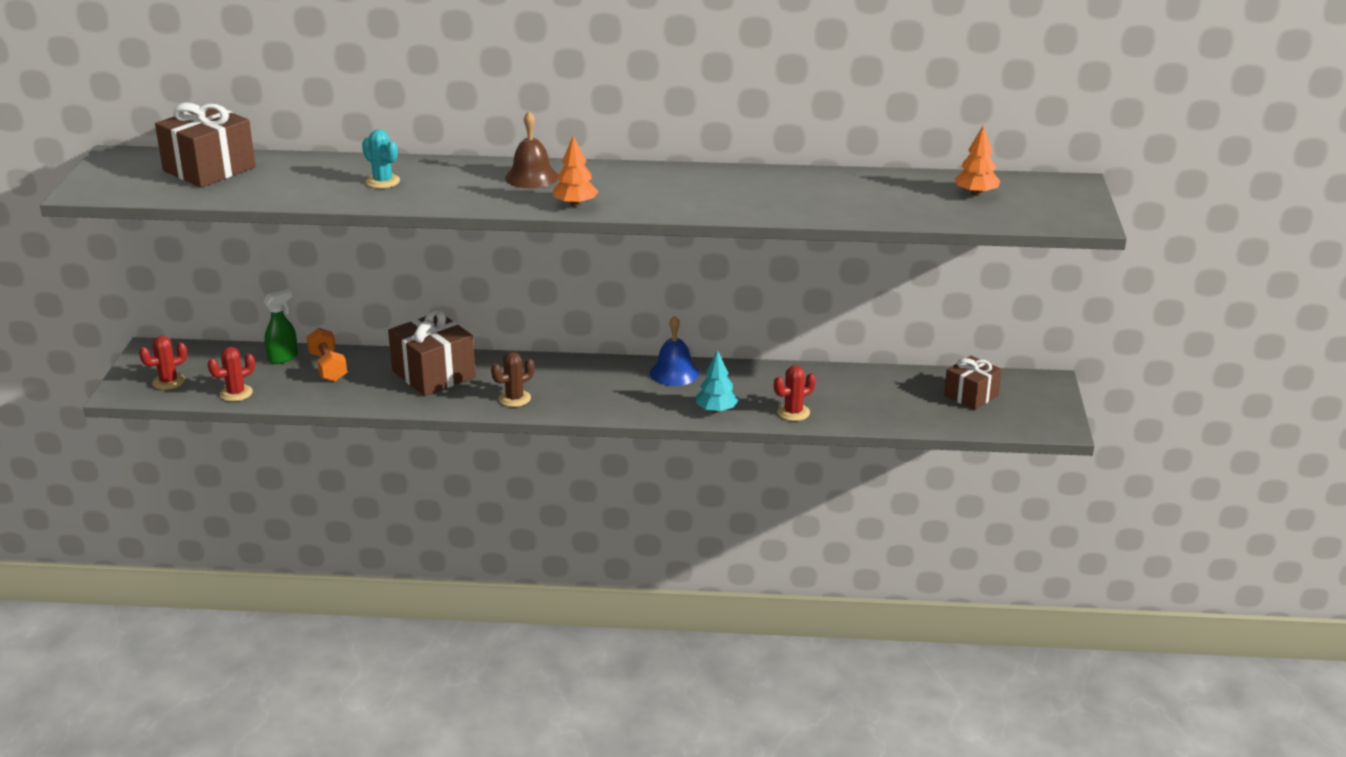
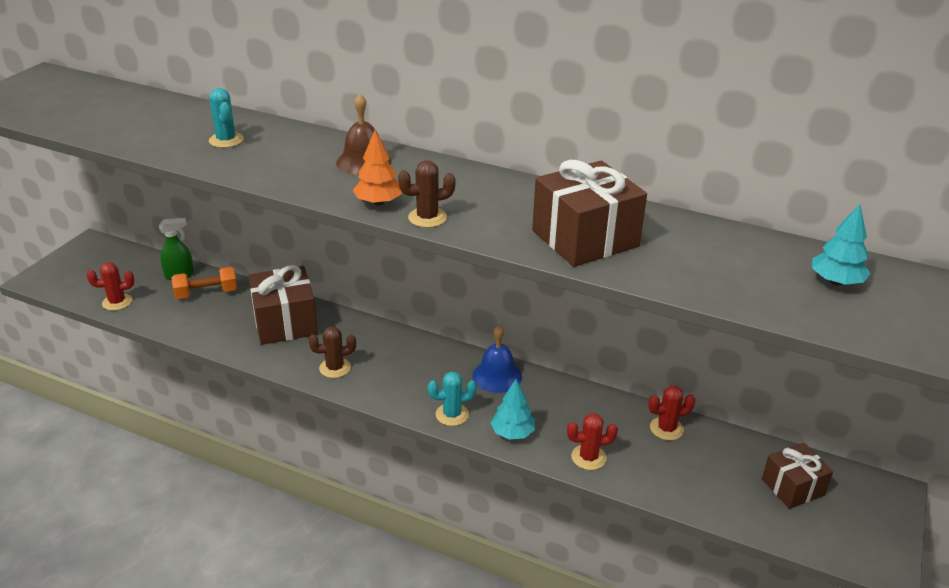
camera: 20 degrees right, 5 degrees up
red cactus [139,336,187,390] -> red cactus moved to [648,385,696,441]
brown gift [155,103,256,188] -> brown gift moved to [532,160,647,267]
orange dumbbell [306,328,347,382] -> orange dumbbell turned 75 degrees clockwise [172,266,237,299]
orange tree [954,126,1000,196] -> turquoise tree [812,204,871,285]
none -> brown cactus [398,160,456,228]
none -> turquoise cactus [428,371,477,426]

